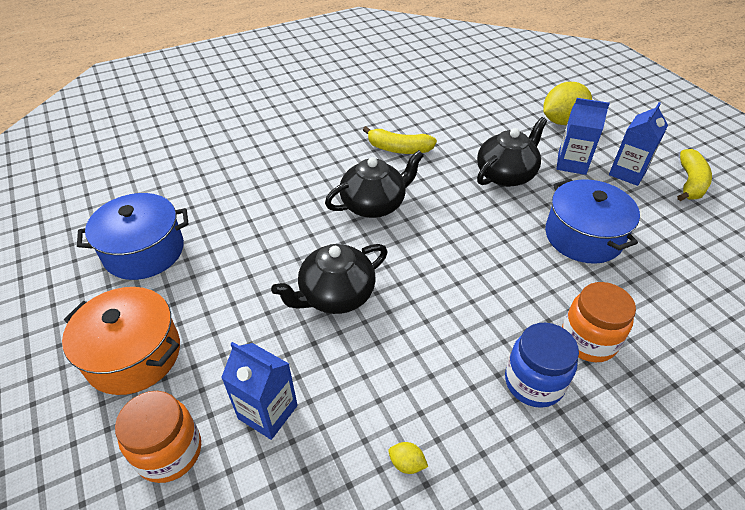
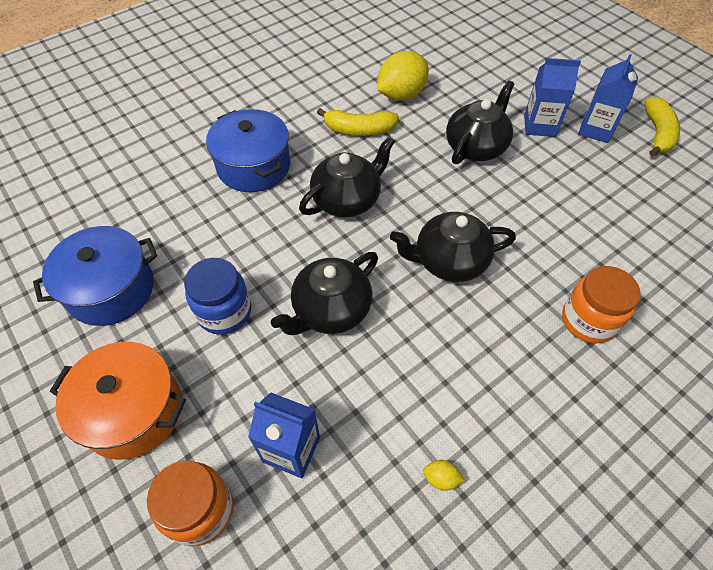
camera: 10 degrees left, 10 degrees up
blue jar [505,323,579,408] -> blue jar moved to [184,258,251,335]
yellow lemon [543,82,592,125] -> yellow lemon moved to [377,51,429,101]
blue pot [545,179,640,264] -> blue pot moved to [206,109,290,192]
none -> black teapot [390,212,516,282]

